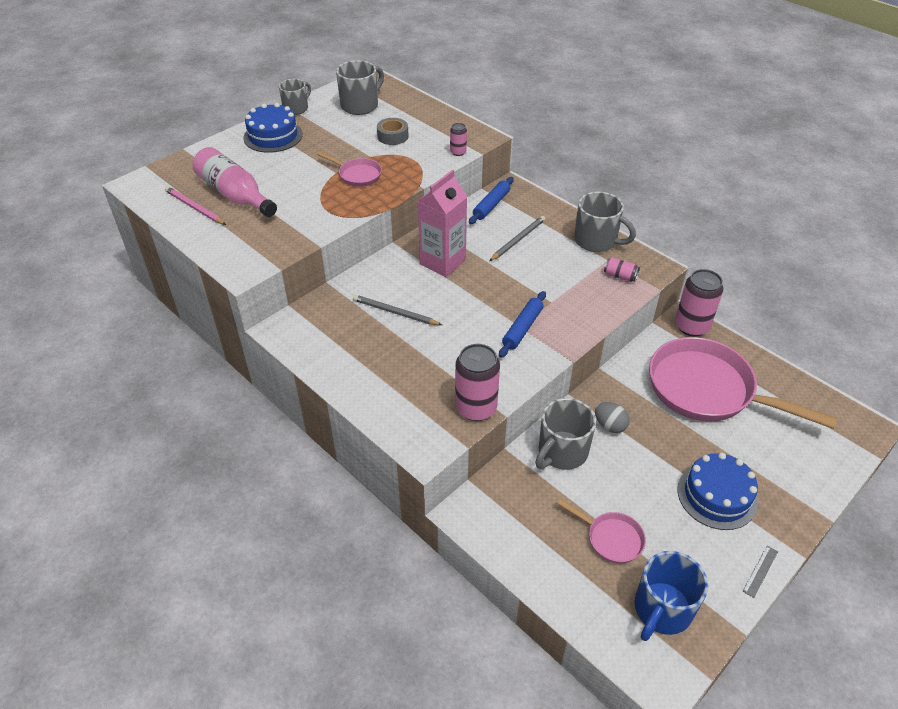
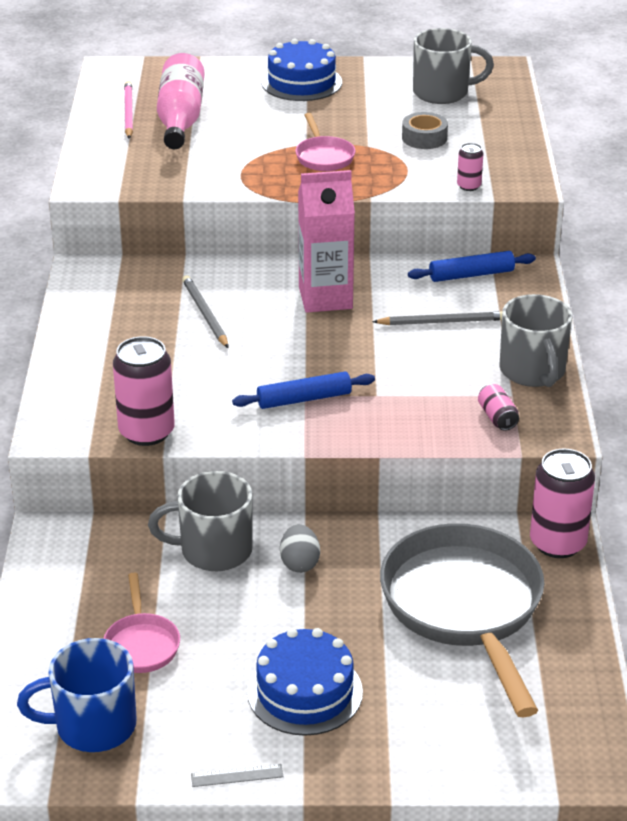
camera: 45 degrees right, 10 degrees down
grey mug [279,79,311,115] -> none
pink pan [649,337,838,429] -> grey pan [380,523,544,718]

